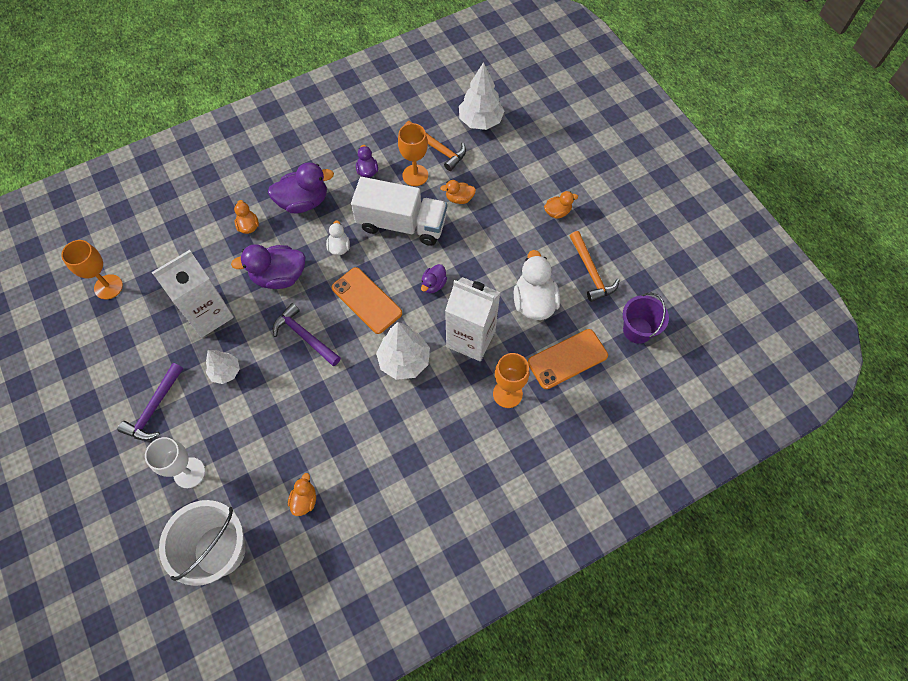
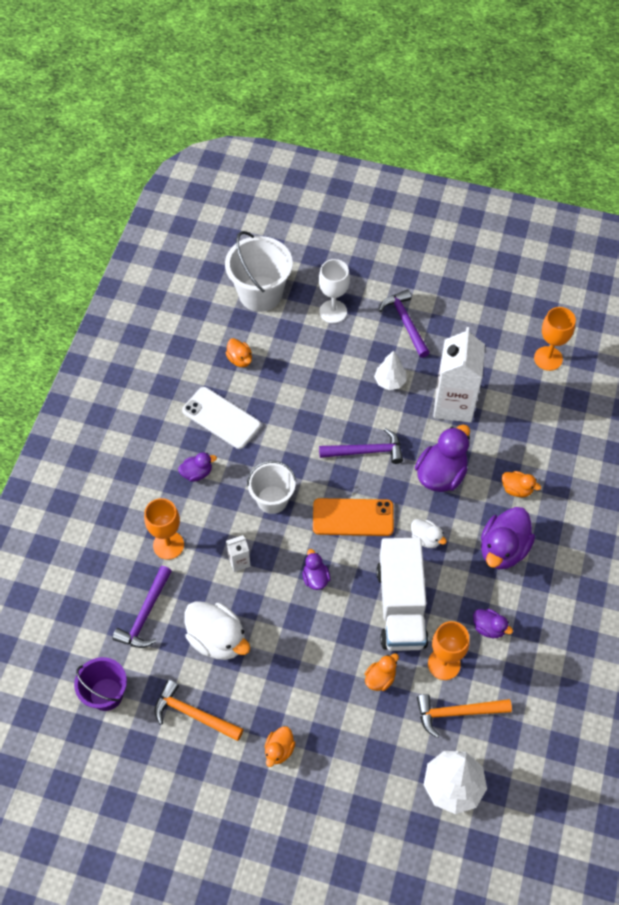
camera: 135 degrees right, 5 degrees down
white truck [351,177,447,246] -> white truck turned 60 degrees counterclockwise [376,537,429,651]
white tree [376,322,430,380] -> white bucket [247,461,296,514]
white carton [445,277,501,361] -> white carton [226,535,251,572], size x0.43
orange phone [528,329,608,389] -> purple hammer [112,566,172,648]
none -> purple duck [178,452,217,482]
none -> white phone [182,387,261,449]

